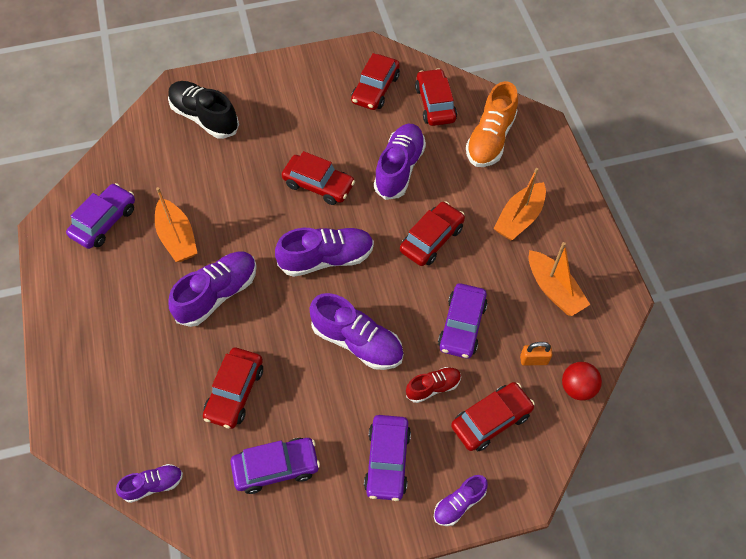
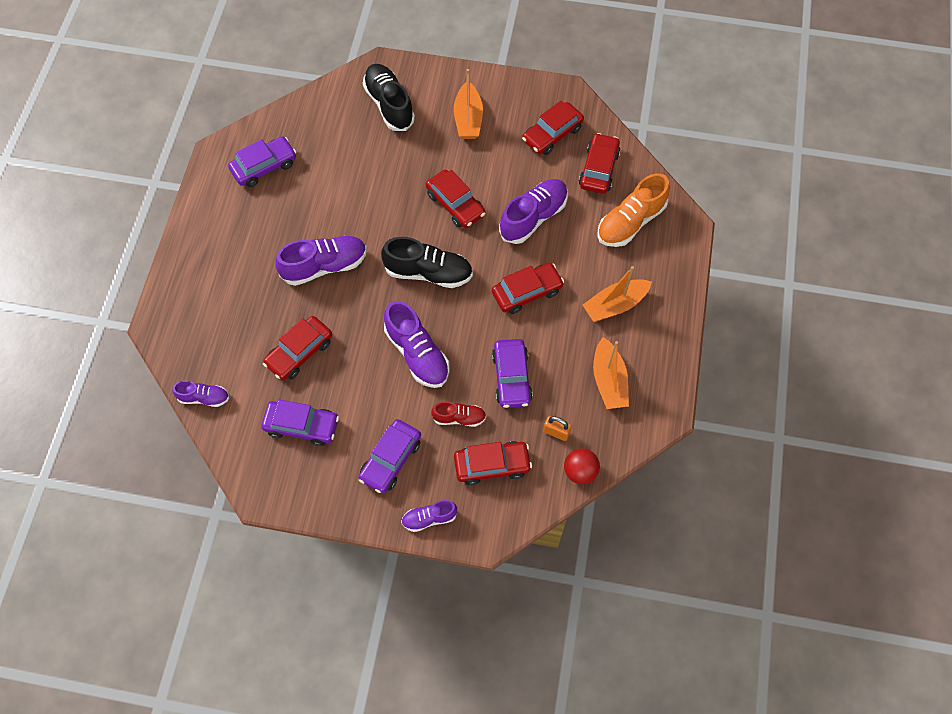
camera: 25 degrees right, 5 degrees up
orange boat [155,187,197,262] -> orange boat moved to [454,69,483,139]
purple shoe [275,228,374,277] -> black shoe [381,237,473,288]
purple car [438,283,488,358] -> purple car turned 45 degrees counterclockwise [492,339,533,408]

